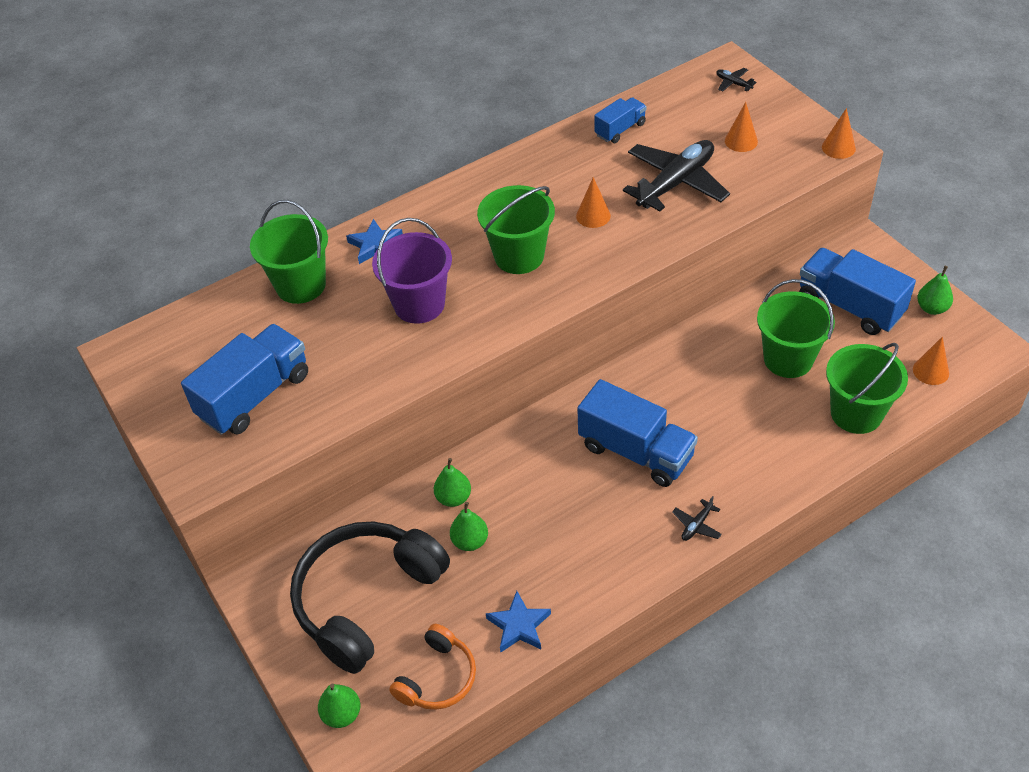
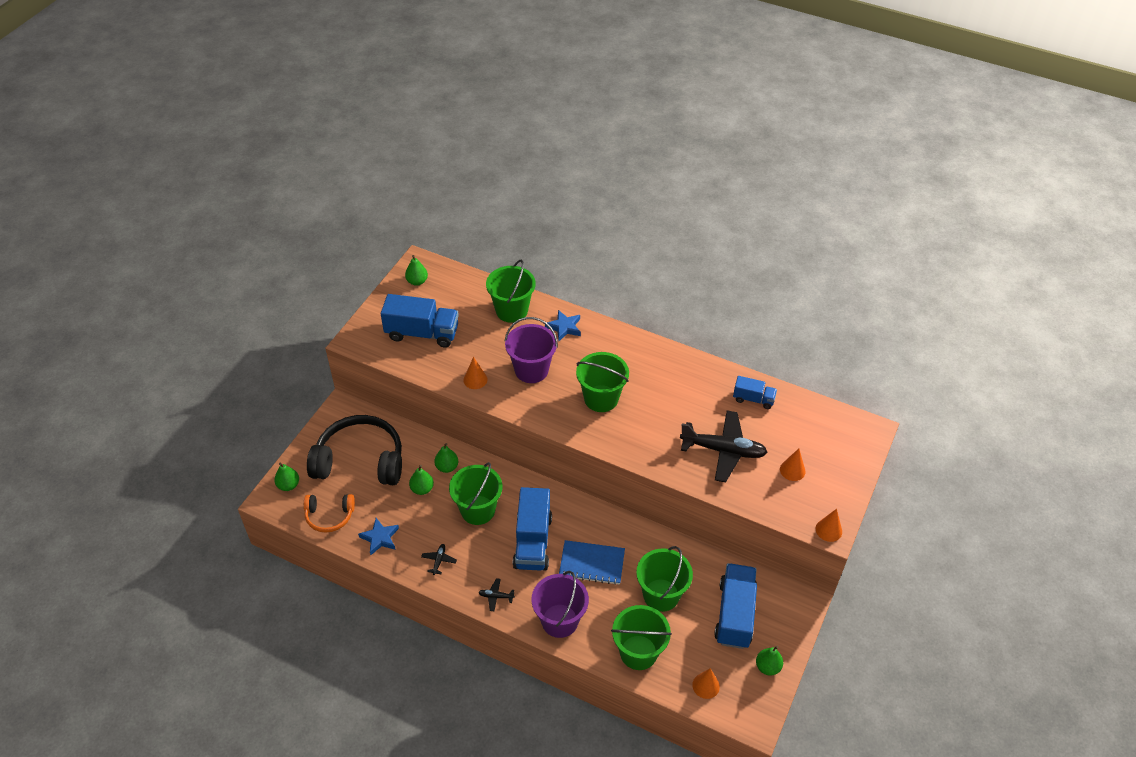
camera: 55 degrees right, 0 degrees up
orange cone [576,177,611,228] -> orange cone moved to [463,357,488,389]
black plane [716,68,757,92] -> black plane moved to [421,544,457,575]
none -> green pear [405,255,428,286]
none -> green bucket [449,462,502,525]
none -> purple bucket [531,571,589,638]
none -> blue notebook [559,540,625,585]

